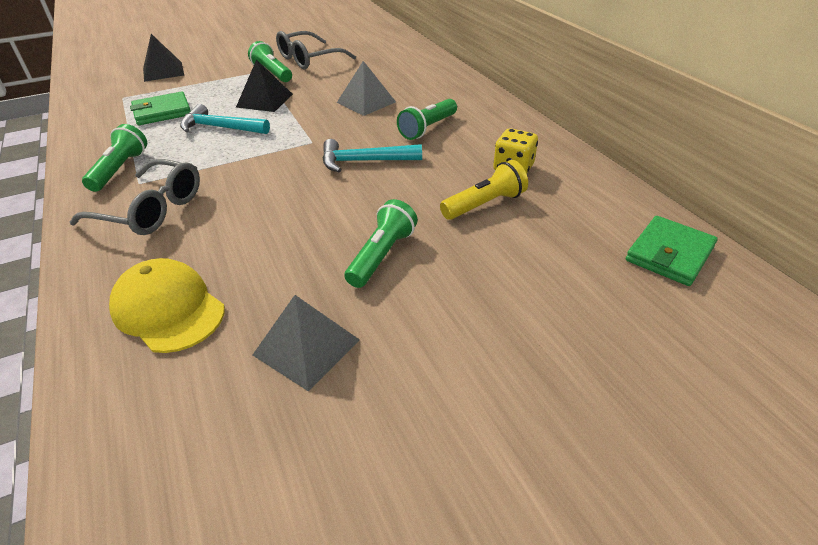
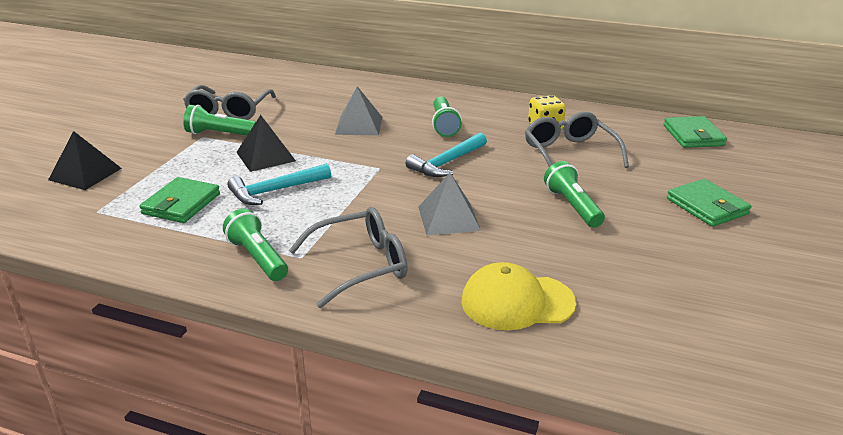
camera: 45 degrees left, 10 degrees down
grey pyramid [253,295,360,391] -> grey pyramid moved to [418,173,481,235]
yellow flashlight [440,160,528,220] -> grey glasses [525,112,629,168]
none -> green wallet [667,179,752,227]

